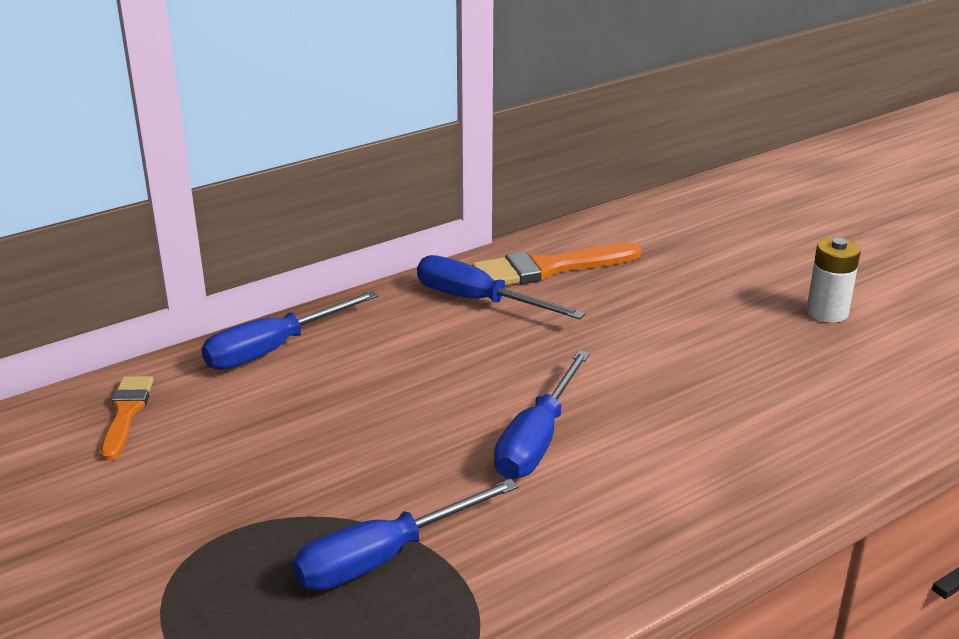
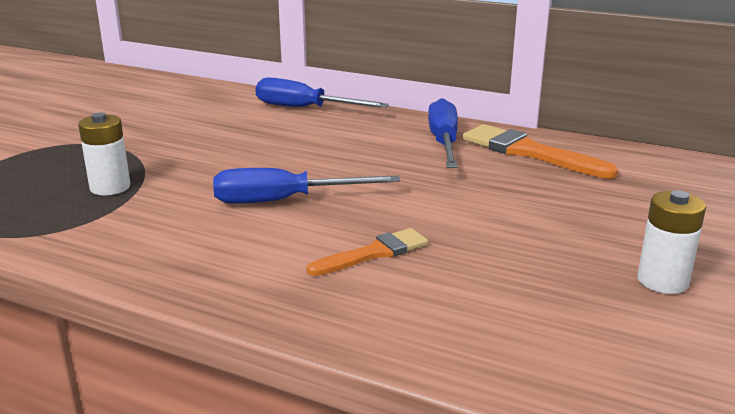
camera: 60 degrees right, 5 degrees down
orange brush [101,376,154,460] -> orange brush moved to [307,228,428,276]
blue screwdriver [293,479,518,590] -> white battery [78,113,130,195]

